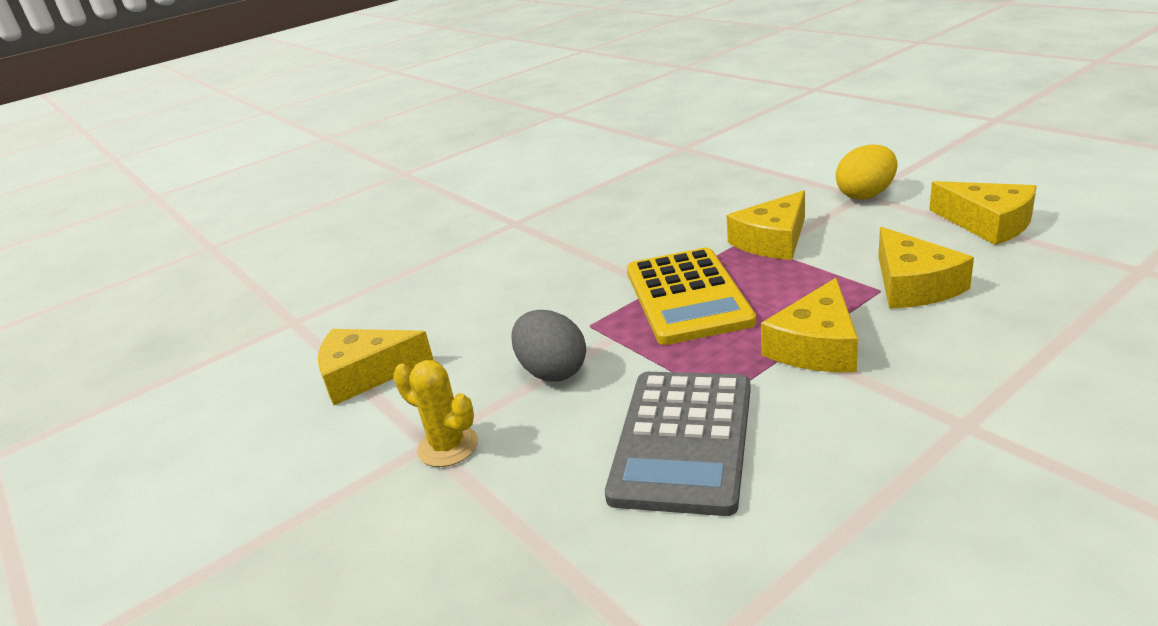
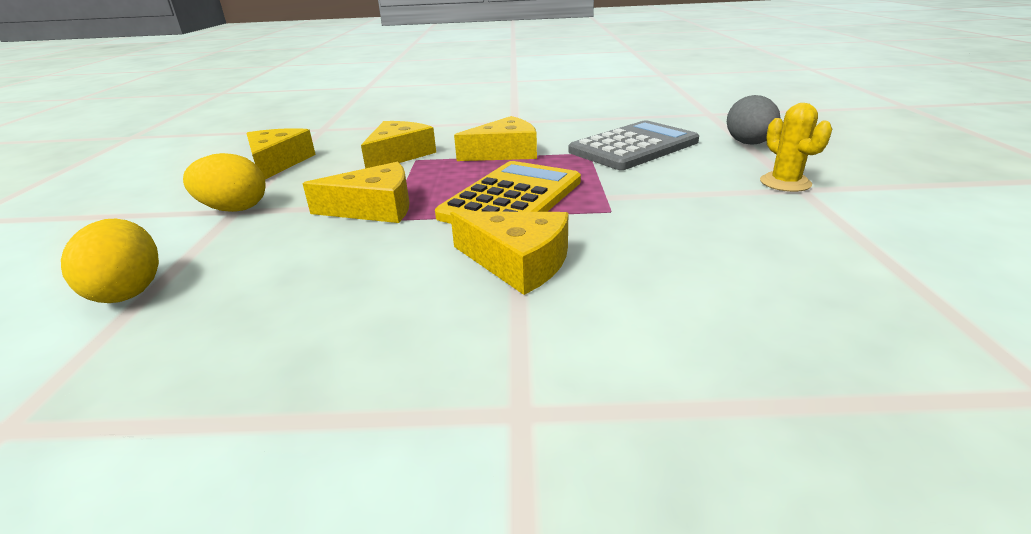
camera: 145 degrees left, 0 degrees up
yellow cheese [318,329,433,405] -> yellow cheese moved to [450,211,568,295]
grey egg [511,310,586,382] -> grey egg moved to [727,95,780,145]
none -> yellow egg [61,219,159,303]

